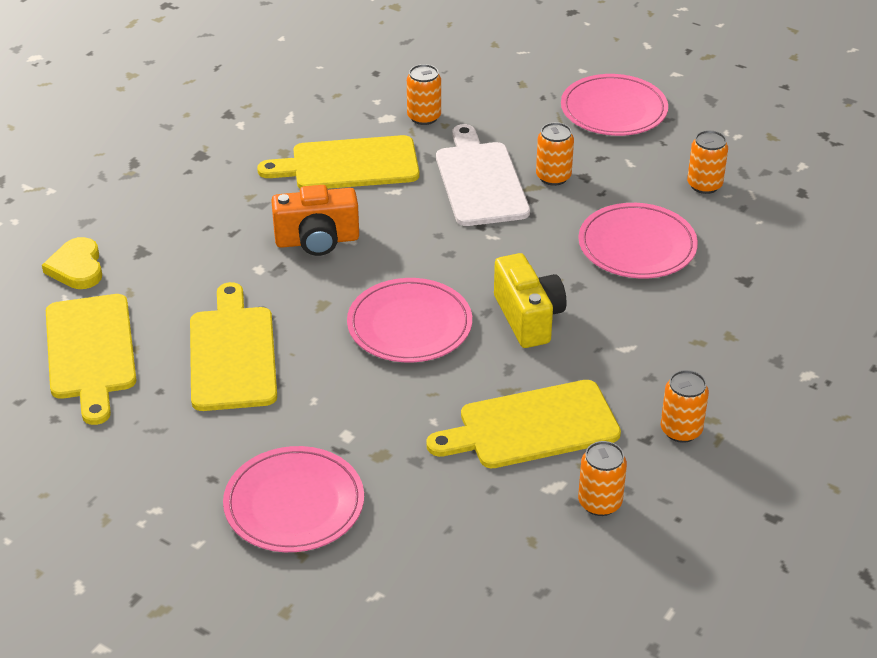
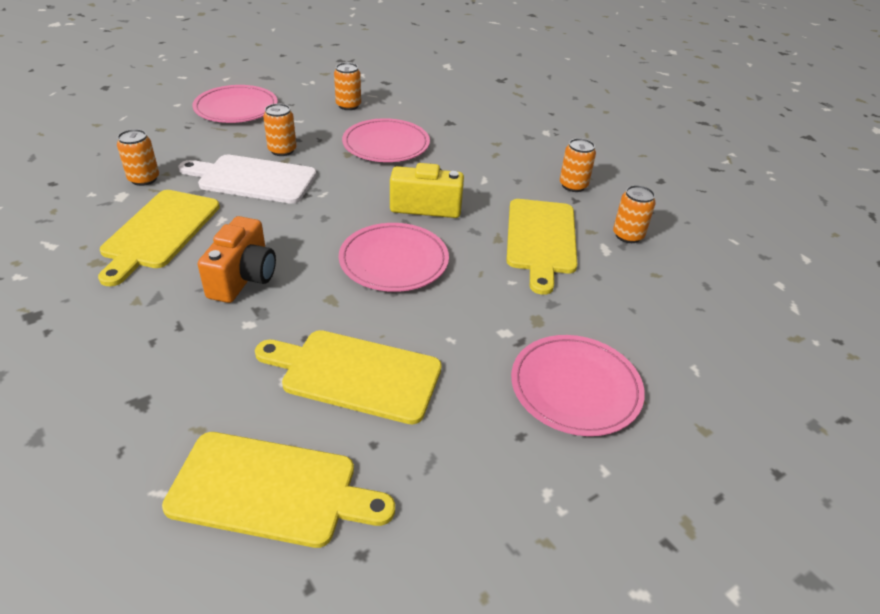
camera: 70 degrees left, 0 degrees up
yellow heart [42,237,102,289] -> none

